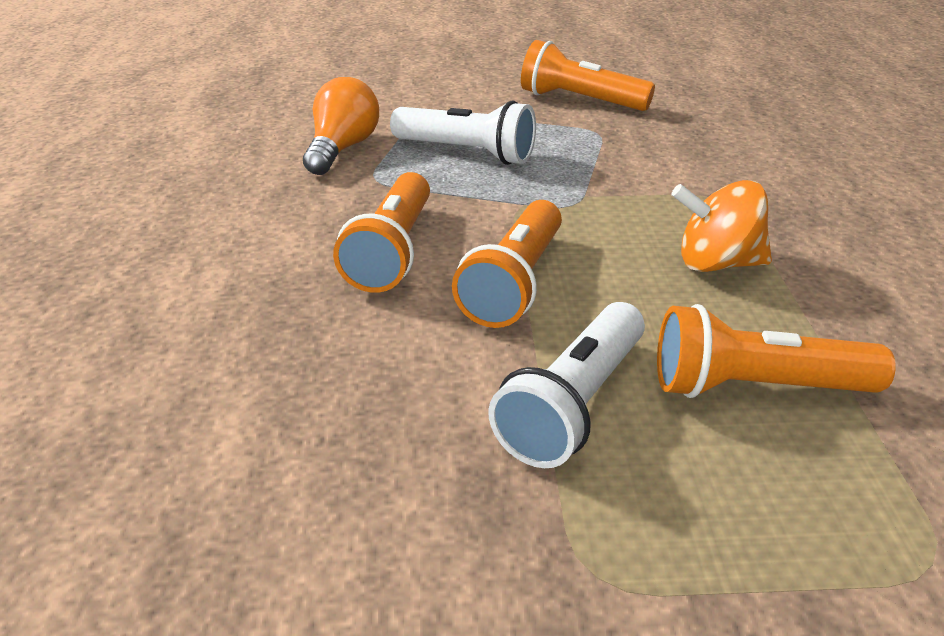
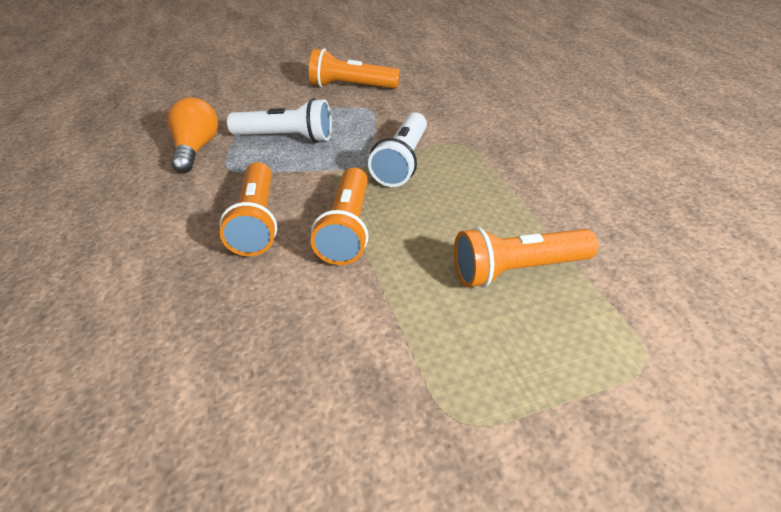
camera: 15 degrees left, 5 degrees up
white flashlight [488,302,645,468] -> white flashlight moved to [368,112,427,187]
orange spinning top [671,180,772,272] -> none

